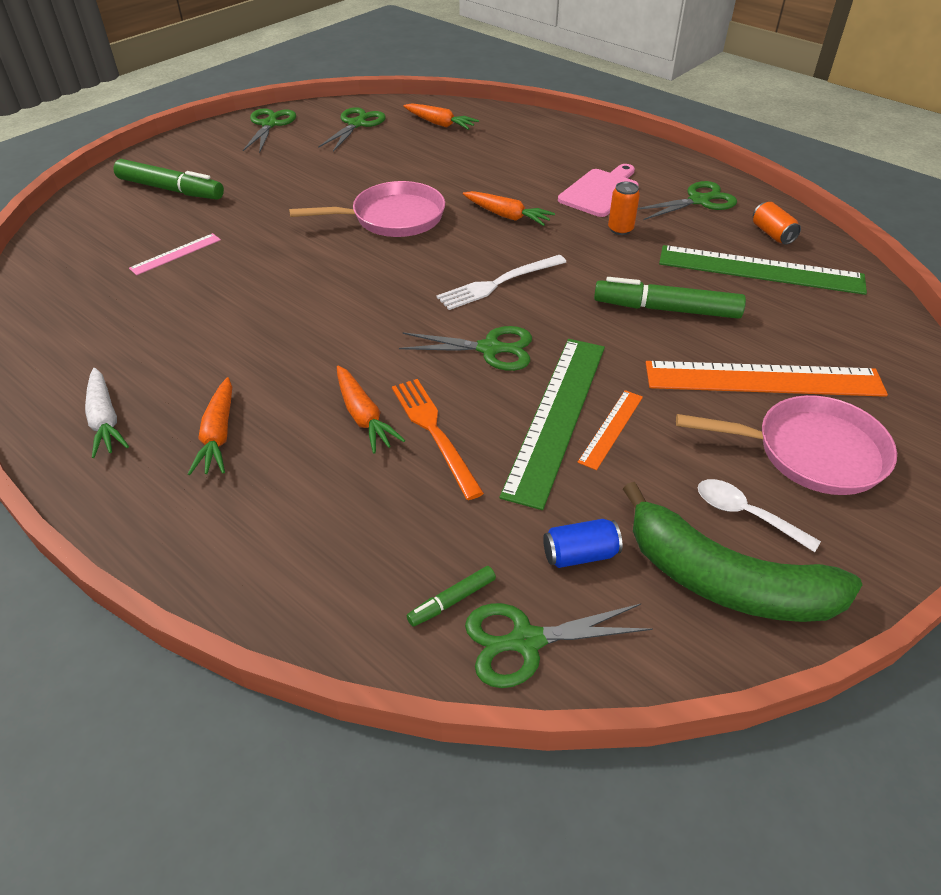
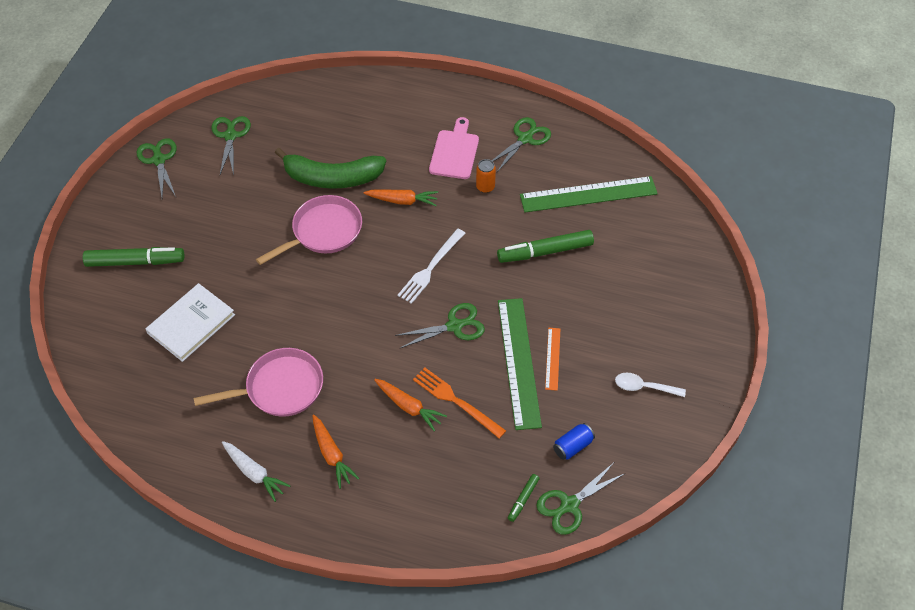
camera: 25 degrees left, 10 degrees up
pink ruler [129,233,221,275] -> white book [146,283,235,362]
orange carrot [403,103,479,130] -> none
green banana [623,482,862,622] -> green banana moved to [275,148,386,189]
orange ruler [646,361,888,397] -> none
pink pan [676,395,897,495] -> pink pan moved to [194,348,323,417]
orange can [753,202,801,244] -> none

